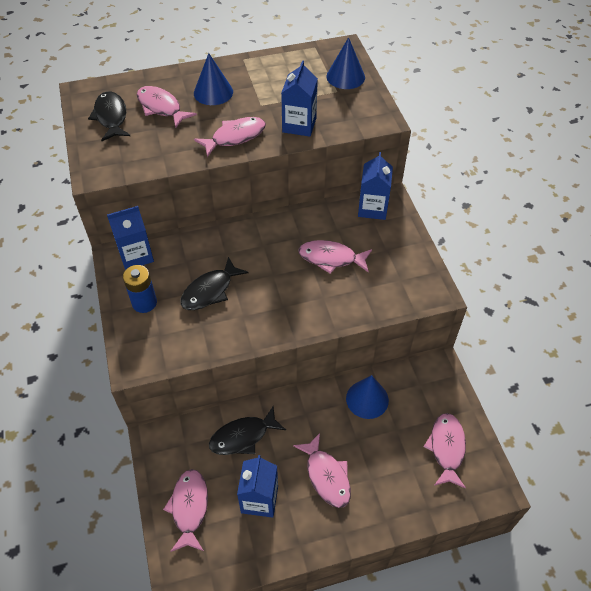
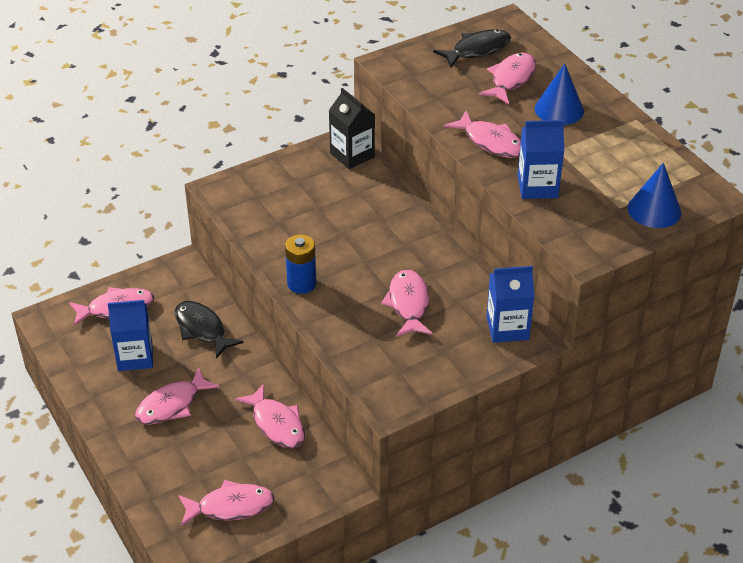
camera: 75 degrees right, 10 degrees down
blue carton [107,206,154,270] -> black carton [329,88,375,169]
blue battery [123,265,157,313] -> blue battery moved to [285,234,316,294]
black fish [180,257,249,310] -> none
blue cone [346,375,389,419] -> pink fish [235,383,305,448]

